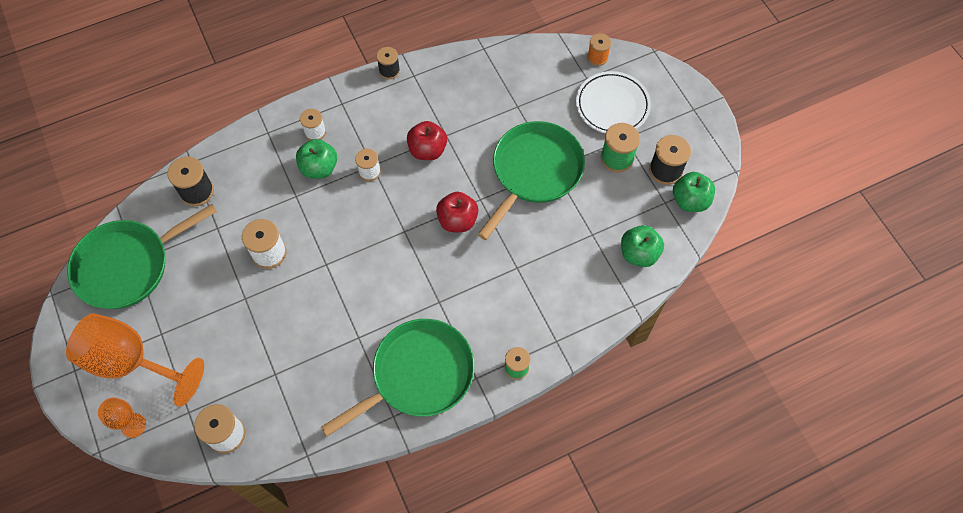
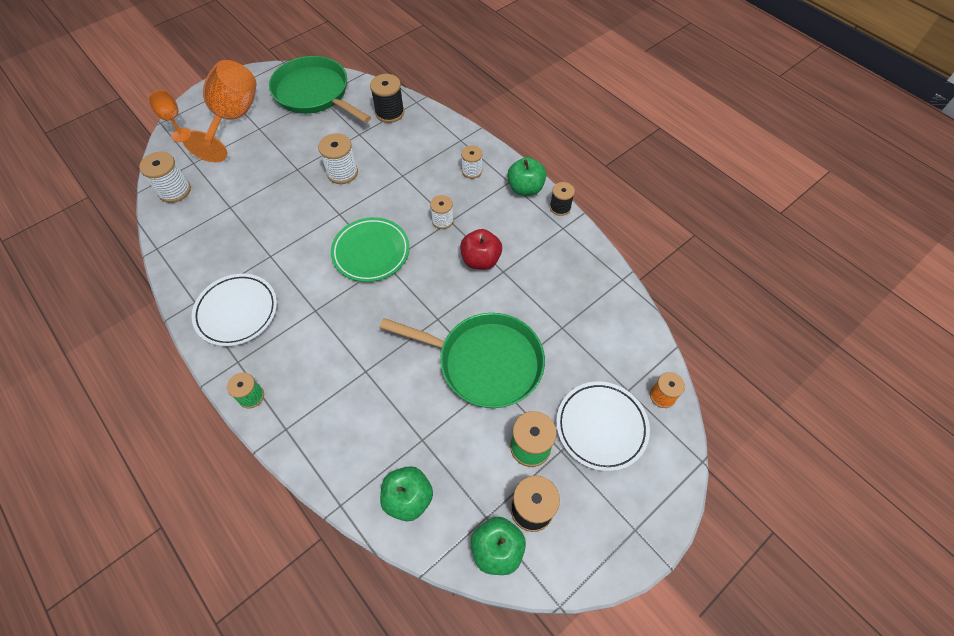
camera: 75 degrees right, 5 degrees down
green apple [296,139,337,179] -> green apple moved to [507,157,546,196]
green pan [321,319,475,436] -> white plate [192,274,277,346]
red apple [436,192,478,232] -> none
none -> green plate [331,217,410,282]

